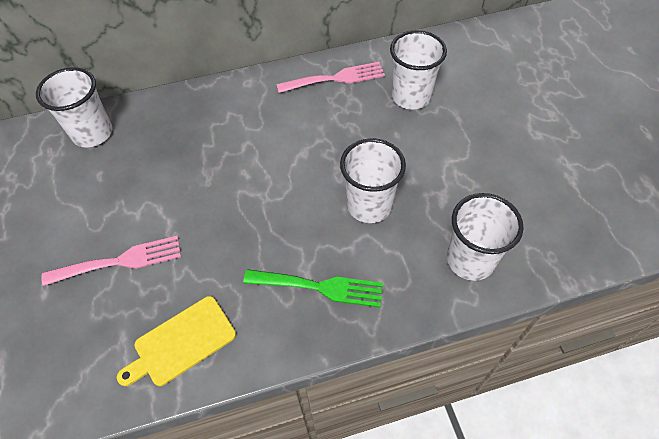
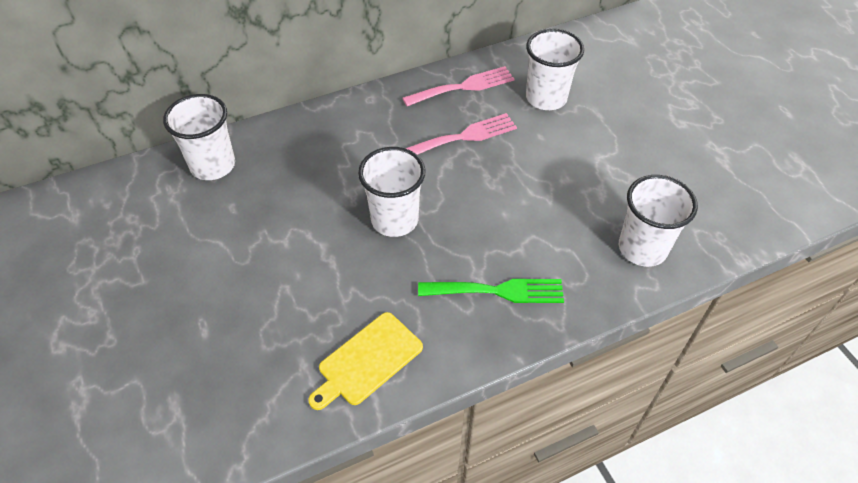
camera: 10 degrees left, 5 degrees down
pink fork [41,235,181,286] -> pink fork moved to [405,113,517,155]
white cup [340,138,406,223] -> white cup moved to [358,147,426,237]

